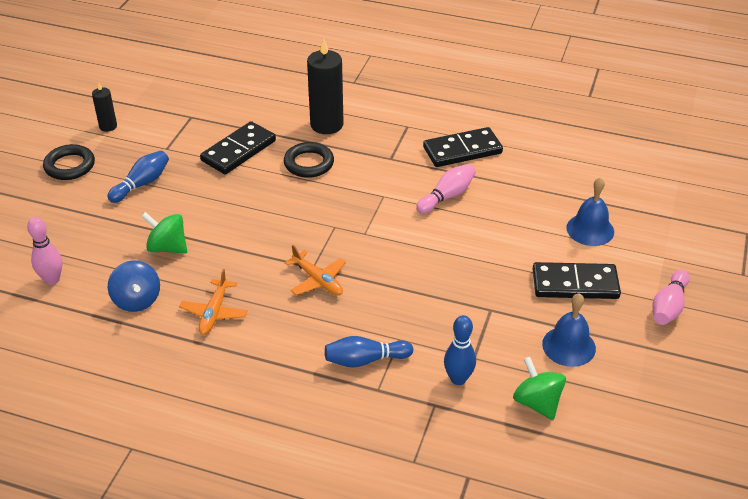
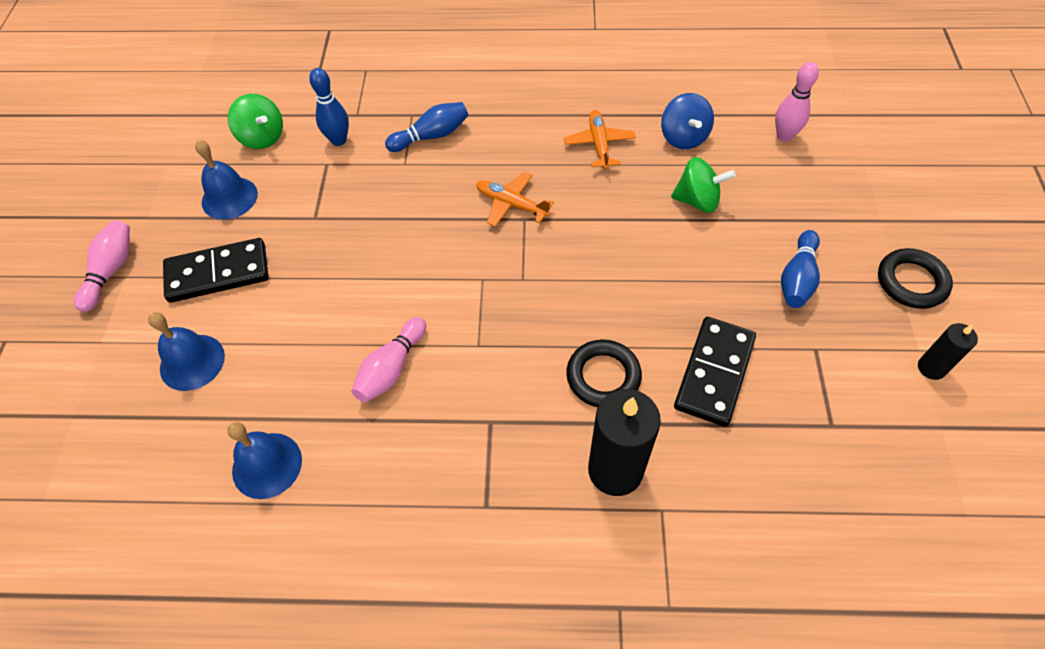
camera: 165 degrees right, 15 degrees up
blue spinning top [108,260,160,312] -> blue spinning top turned 150 degrees counterclockwise [661,93,714,149]
black domino [423,127,503,167] -> none
none -> blue bell [228,422,302,499]

